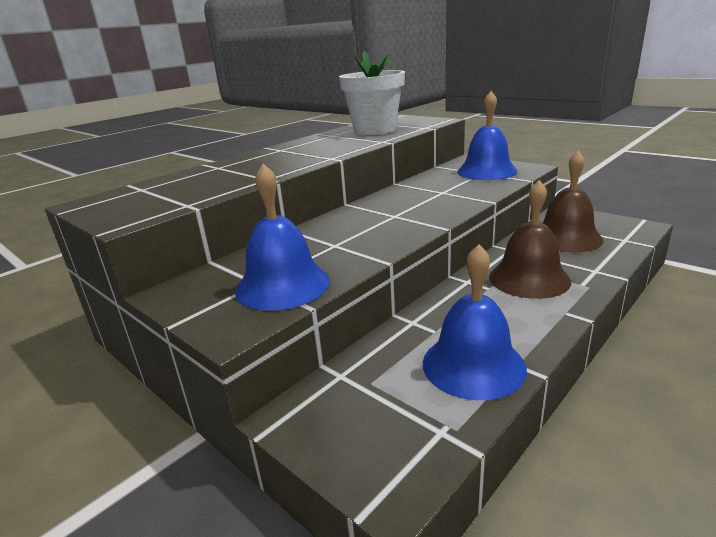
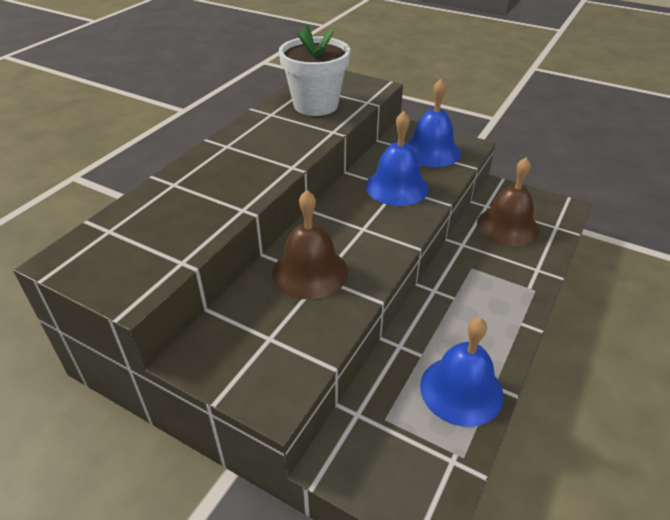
camera: 15 degrees left, 15 degrees up
blue bell [235,164,330,311] -> blue bell moved to [365,111,429,206]
brown bell [489,180,571,299] -> brown bell moved to [272,190,348,299]

